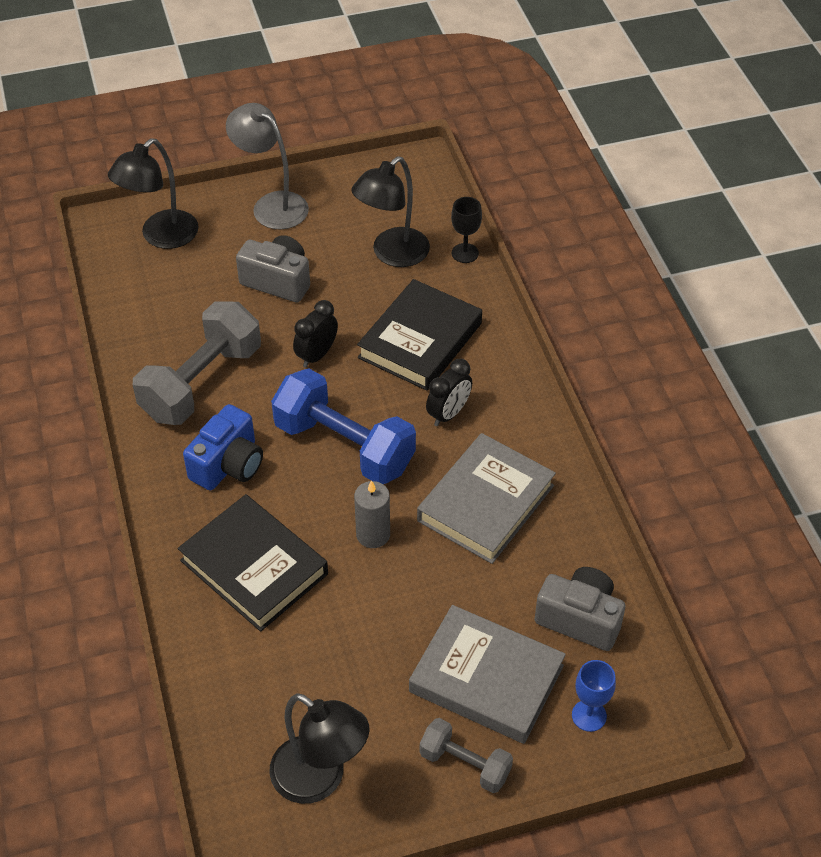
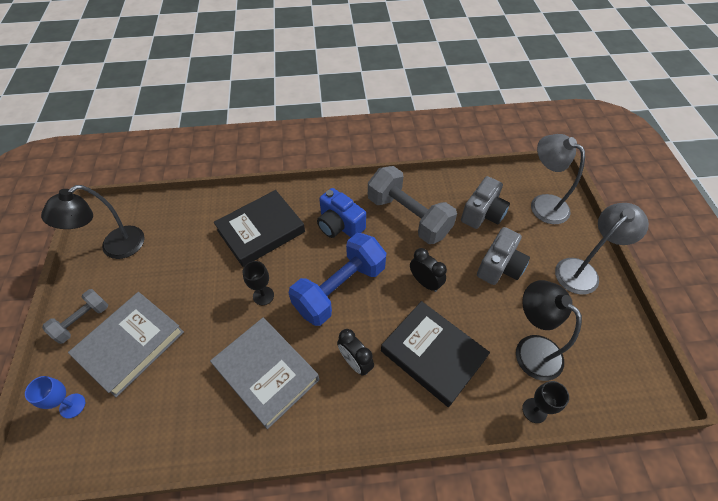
camera: 100 degrees right, 5 degrees up
black lamp [108,138,199,249] -> grey lamp [531,134,585,224]
grey candle [354,480,390,548] -> black goblet [243,261,274,305]
grey camera [535,567,625,651] -> grey camera moved to [461,176,510,229]

